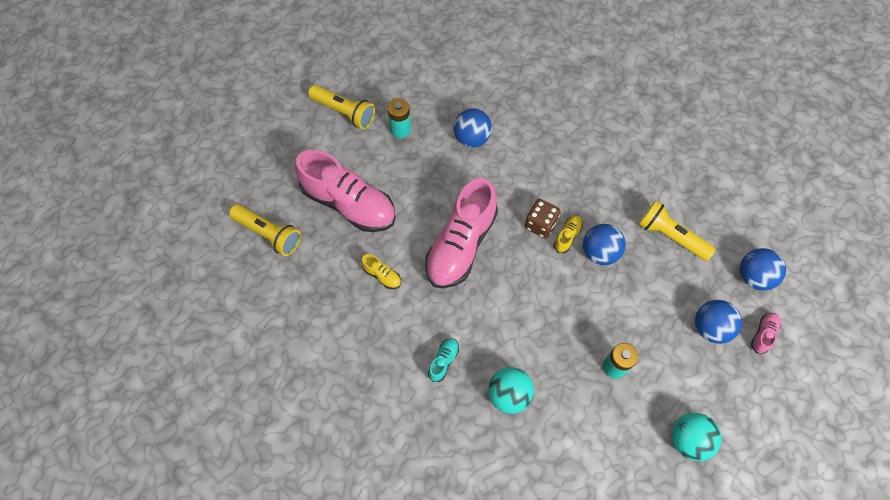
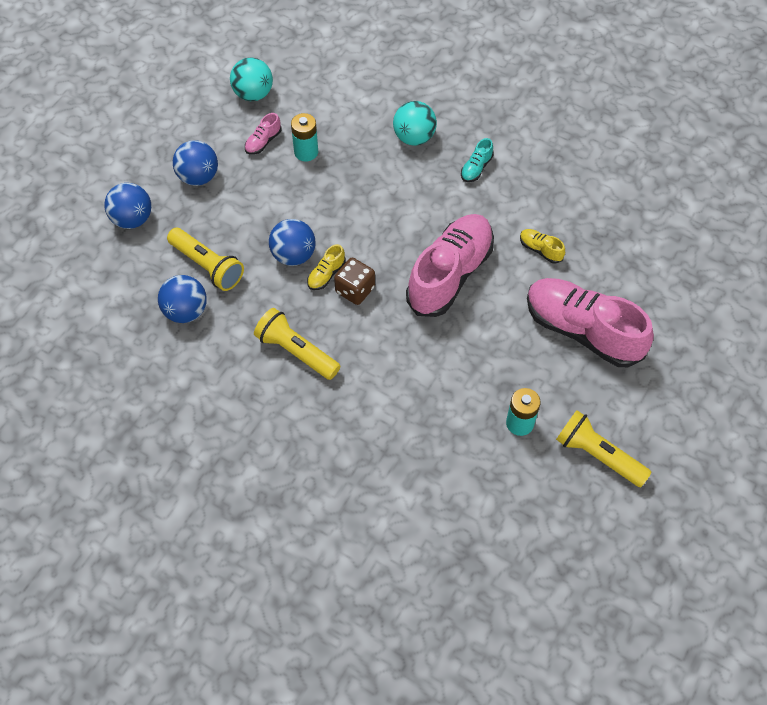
camera: 175 degrees left, 5 degrees down
yellow flashlight [229,205,301,256] -> yellow flashlight moved to [254,308,340,380]
blue ball [454,108,492,147] -> blue ball moved to [158,275,207,323]
pink shoe [751,313,781,354] -> pink shoe moved to [245,113,282,155]

